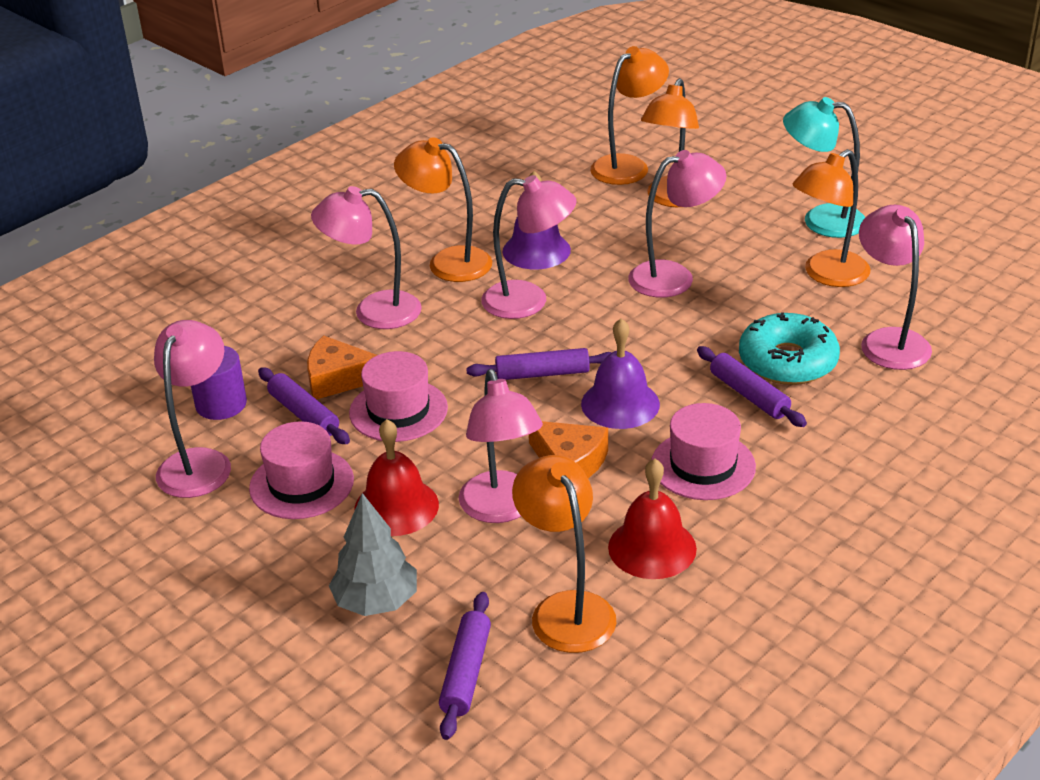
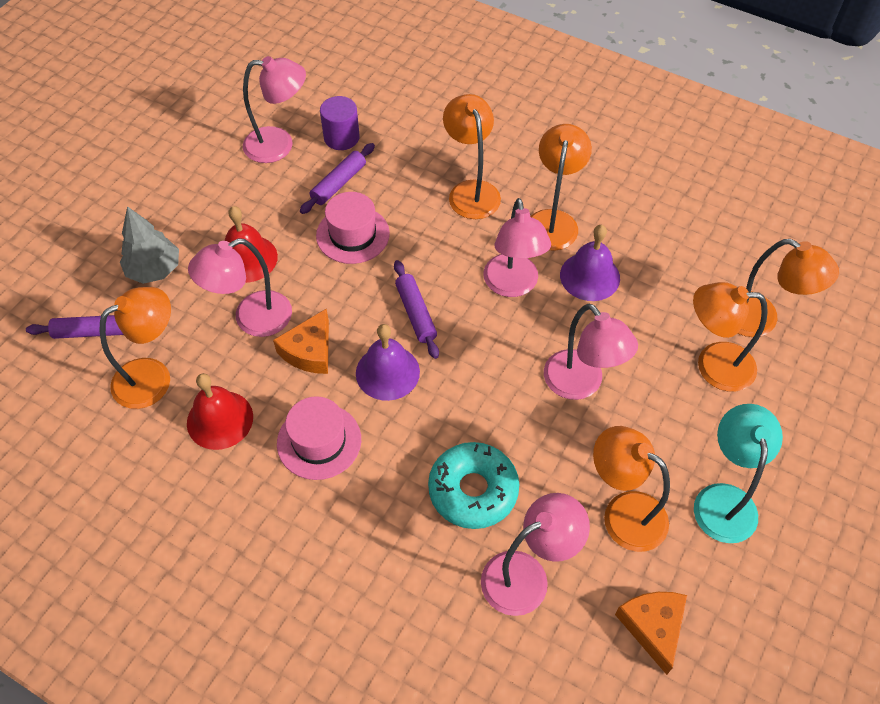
camera: 75 degrees right, 20 degrees up
pink hat [249,421,354,519] -> none
orange cheese [307,335,377,399] -> orange cheese moved to [615,592,687,675]
pink lamp [311,186,422,329] -> orange lamp [443,94,501,219]
purple rolling pin [697,346,807,427] -> none

